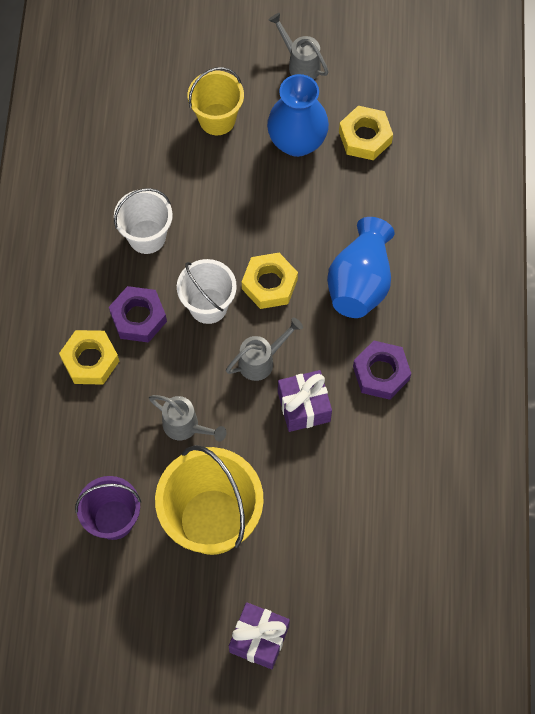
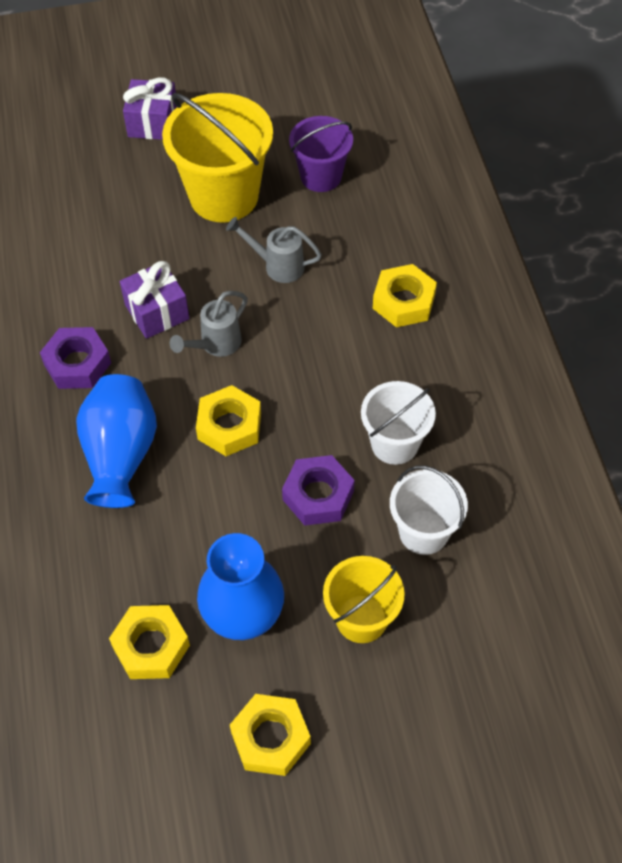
camera: 165 degrees right, 10 degrees down
purple nut [109,286,167,343] -> purple nut moved to [282,455,355,525]
white bucket [177,259,237,324] -> white bucket moved to [390,465,468,555]
grey watering can [268,13,329,79] -> yellow nut [230,694,311,776]

